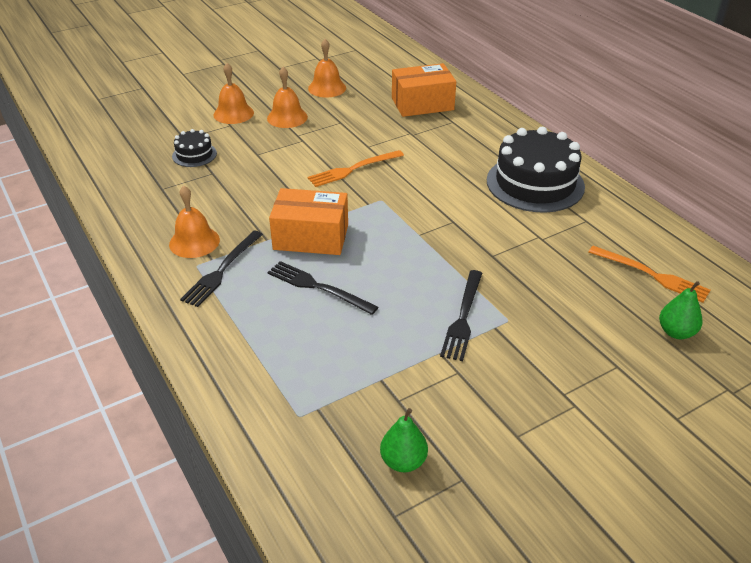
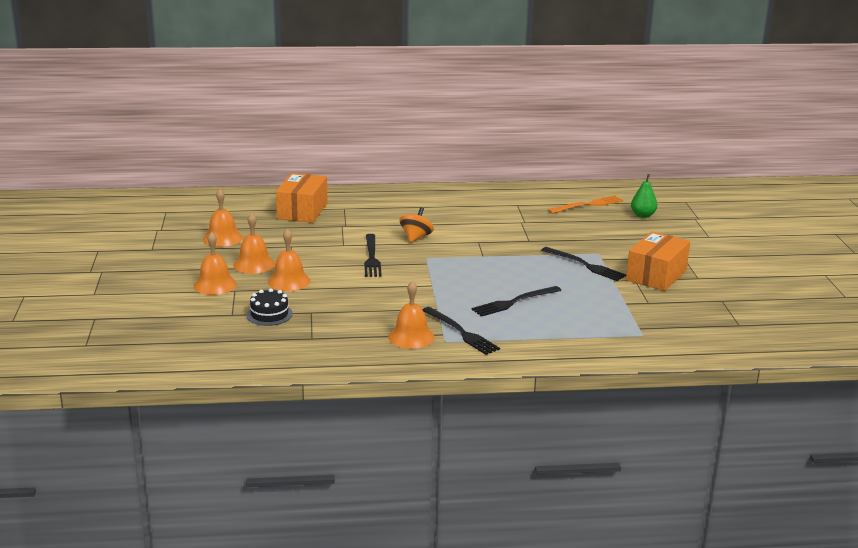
camera: 65 degrees left, 15 degrees down
orange box [269,188,348,255] -> orange box moved to [626,231,690,291]
orange fork [308,150,404,187] -> black fork [364,234,382,277]
green pear [380,408,428,472] -> none
black cake [487,127,585,213] -> none
none -> orange bell [268,229,311,291]
none -> orange spinning top [399,207,434,243]

